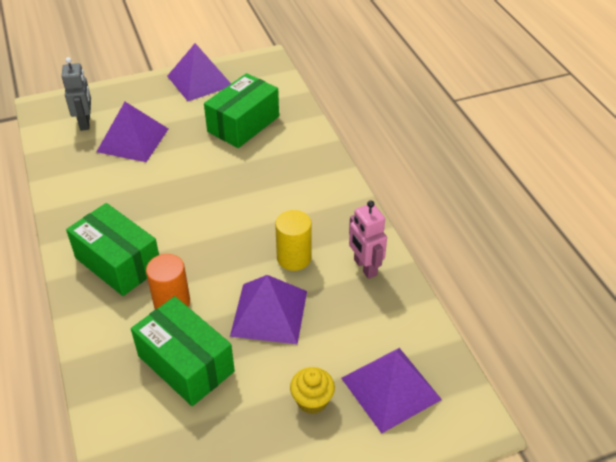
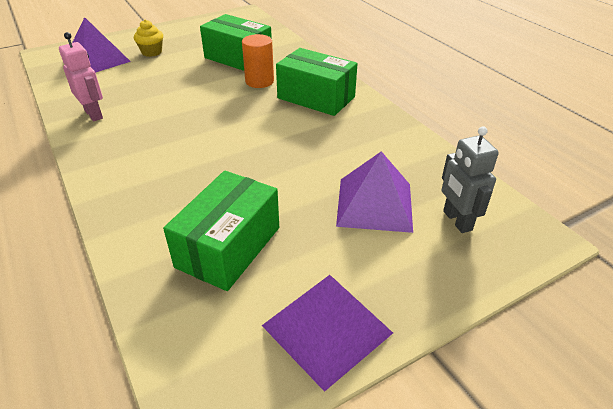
camera: 170 degrees right, 5 degrees down
purple pyramid [230,275,307,344] -> none
yellow cylinder [275,210,312,271] -> none

